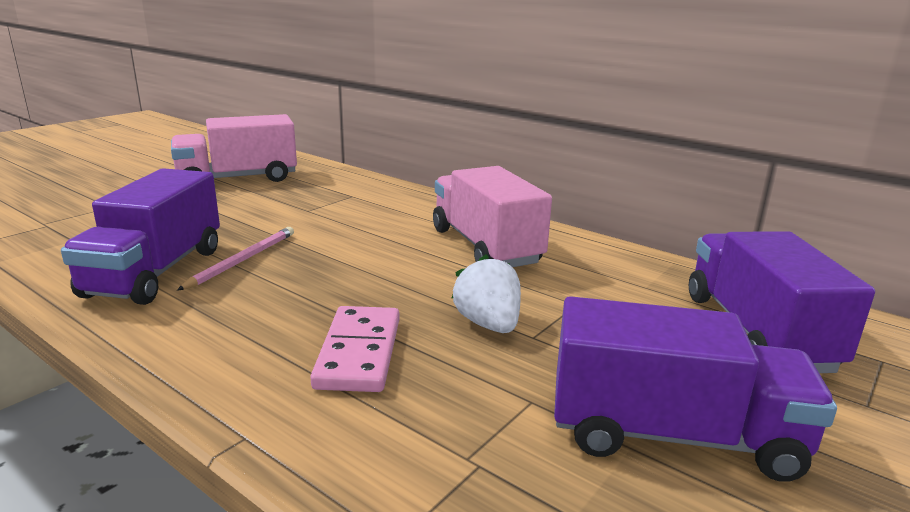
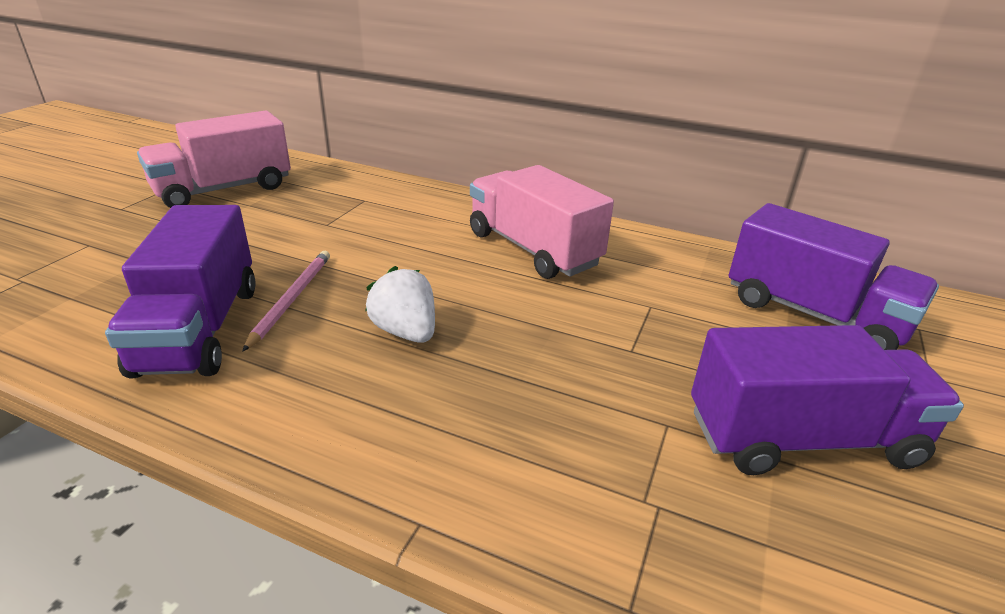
camera: 15 degrees left, 10 degrees up
pink domino [310,306,399,392] -> none
white strawberry [452,255,521,333] -> white strawberry moved to [365,266,435,343]
purple truck [689,231,875,373] -> purple truck turned 150 degrees clockwise [729,203,939,350]

